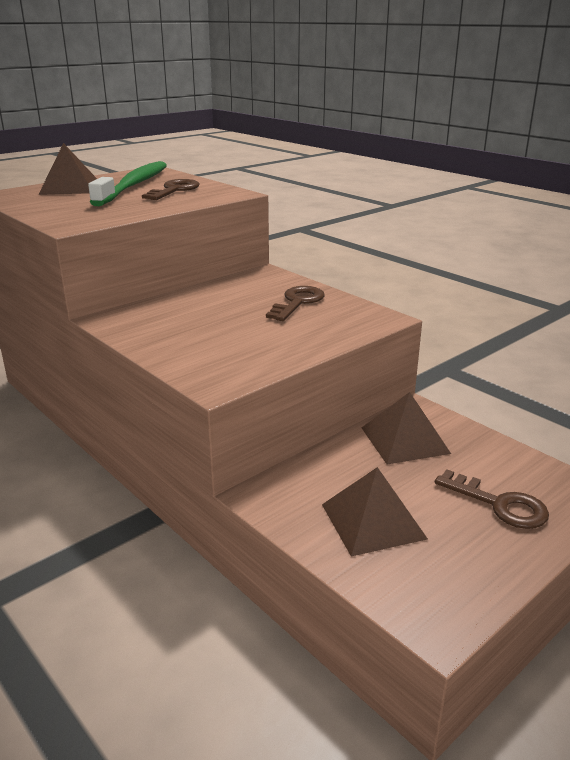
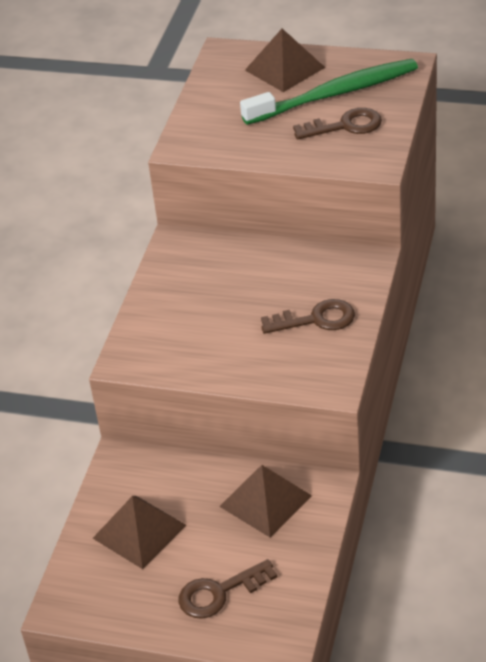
camera: 60 degrees right, 15 degrees up
brown key [435,469,549,529] -> brown key turned 60 degrees clockwise [178,559,277,619]

